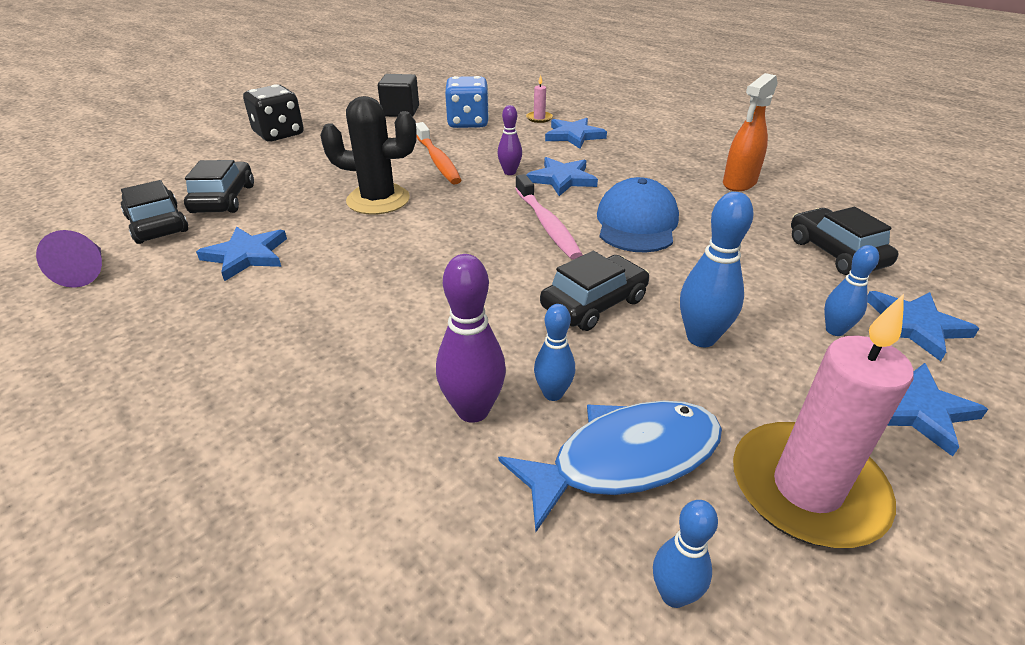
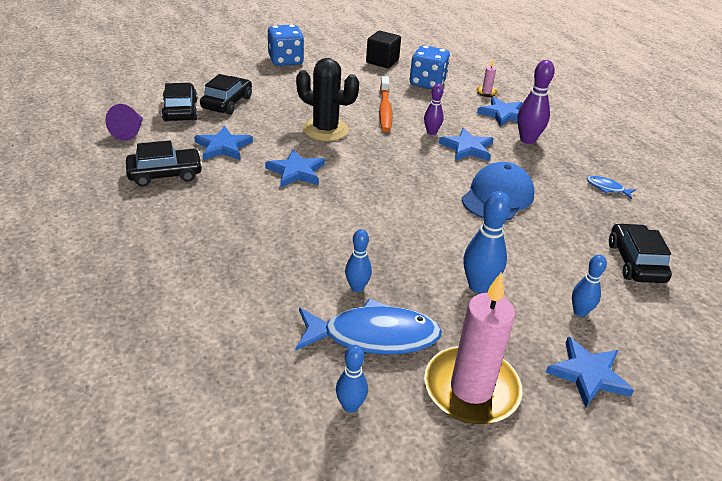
camera: 20 degrees right, 0 degrees up
black dice [243,84,304,141] -> blue dice [268,25,304,66]
purple bowling pin [436,254,506,423] -> purple bowling pin moved to [517,60,555,144]
pink toothbrush [515,174,583,260] -> none
black car [540,251,649,331] -> black car moved to [126,140,203,187]
orange spray bottle [723,73,778,191] -> blue fish [587,176,636,199]
blue star [867,291,980,361] -> blue star moved to [265,150,325,187]

